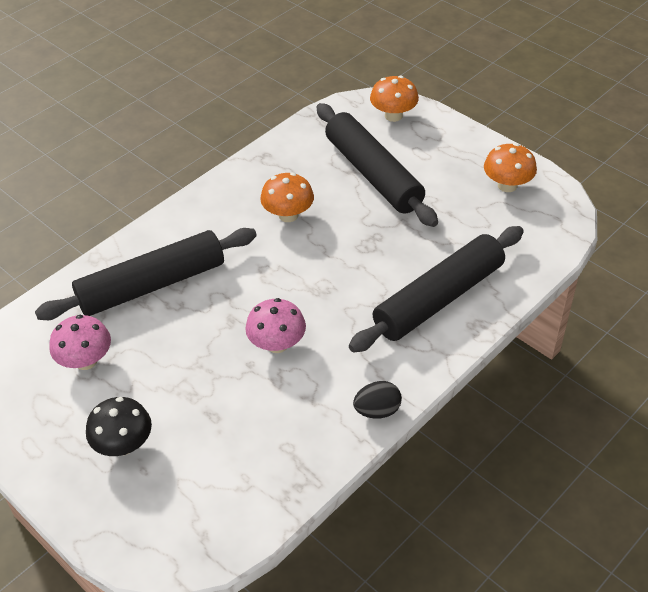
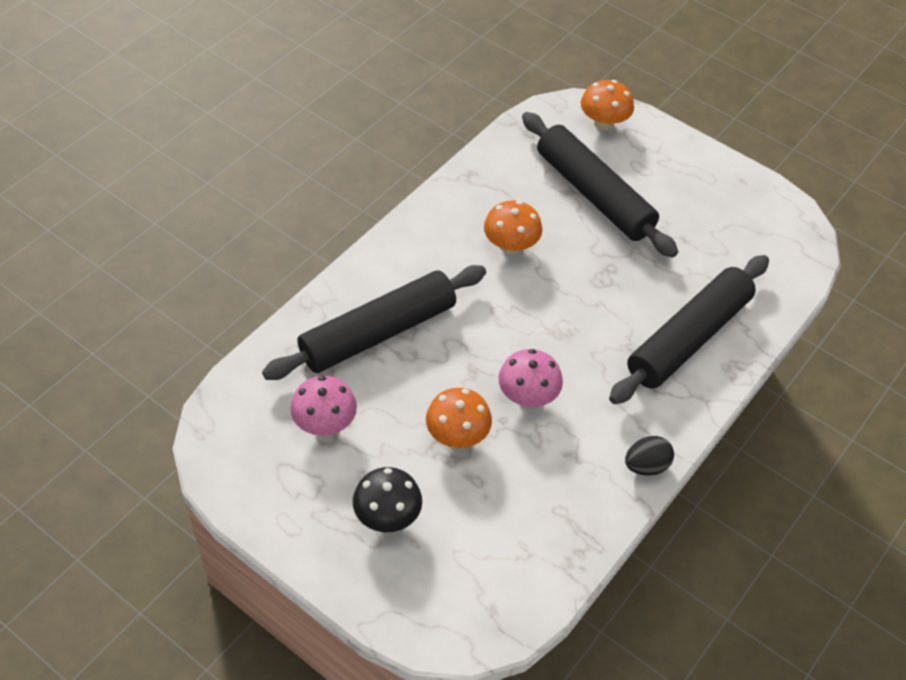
camera: 10 degrees left, 5 degrees up
orange mushroom [484,143,537,192] -> orange mushroom moved to [426,388,492,448]

